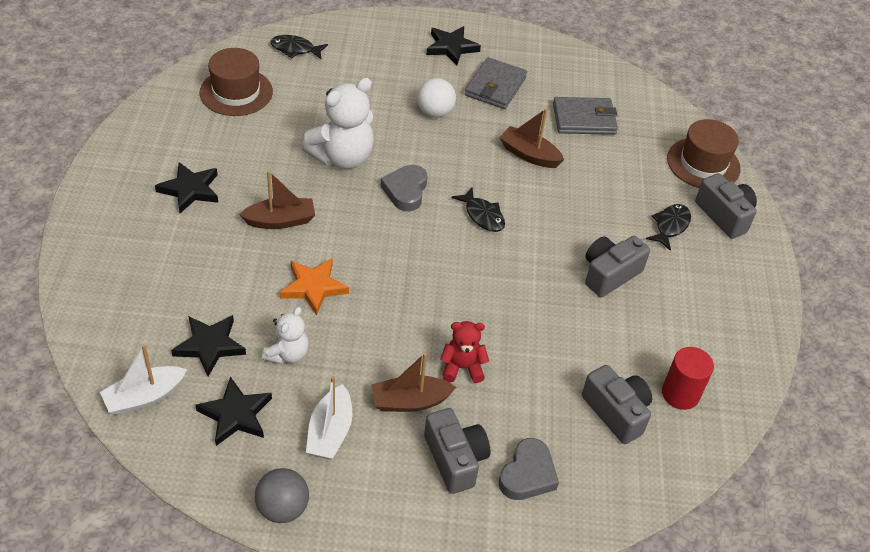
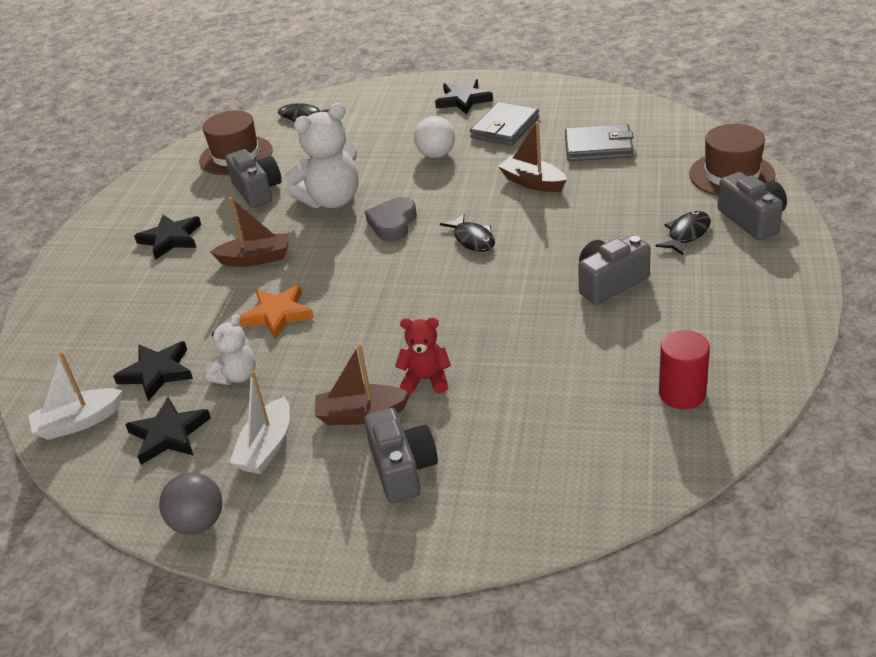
camera: 15 degrees right, 10 degrees down
grey heart [499,438,559,500] -> none
grey camera [582,365,652,444] -> grey camera moved to [225,149,282,208]

